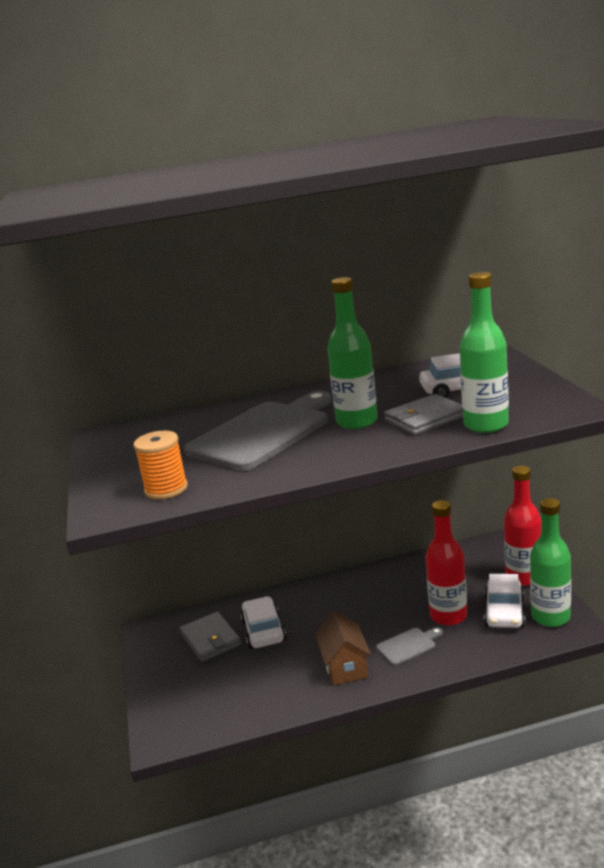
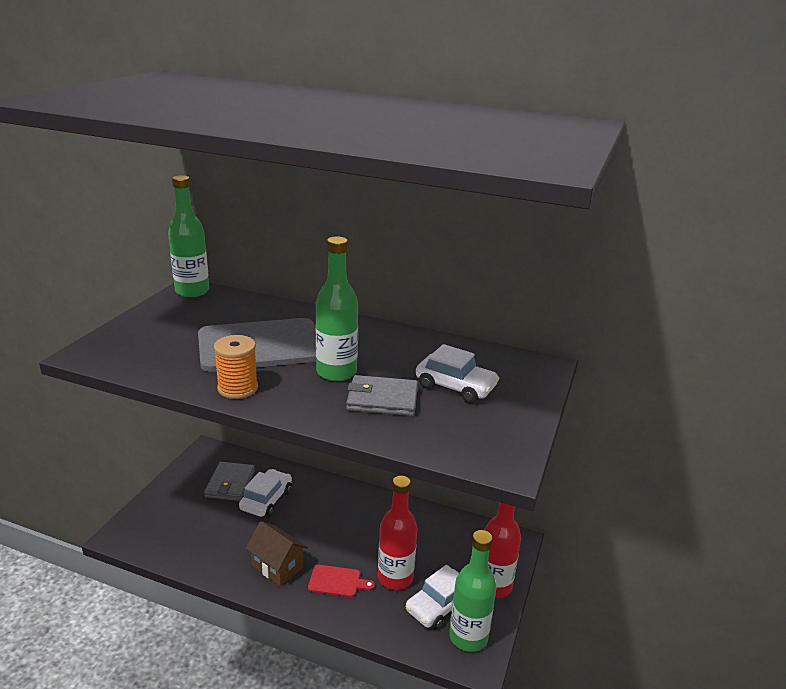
camera: 30 degrees right, 5 degrees up
orange spool [133,431,188,500] -> orange spool moved to [214,335,258,399]
brown house [315,611,371,686] -> brown house turned 75 degrees counterclockwise [245,521,308,586]
grey cutting board [376,627,443,666] -> red cutting board [308,565,375,597]
green bottle [459,272,509,433] -> green bottle moved to [168,175,209,297]

